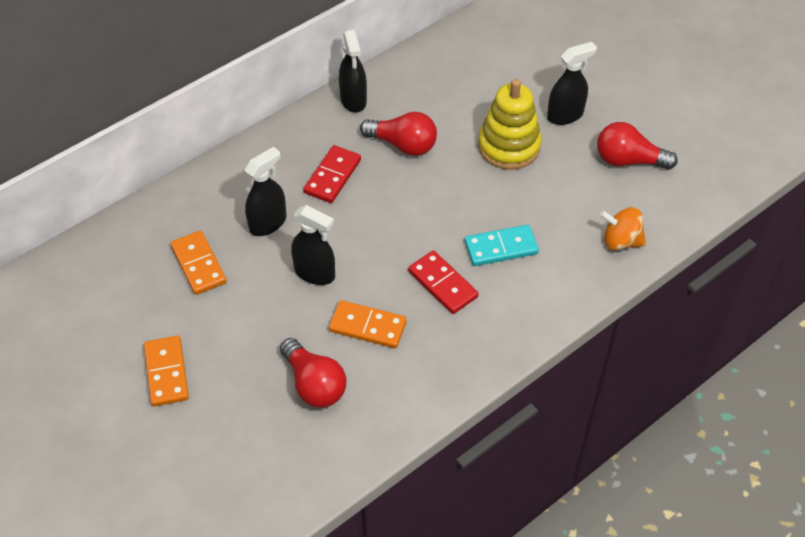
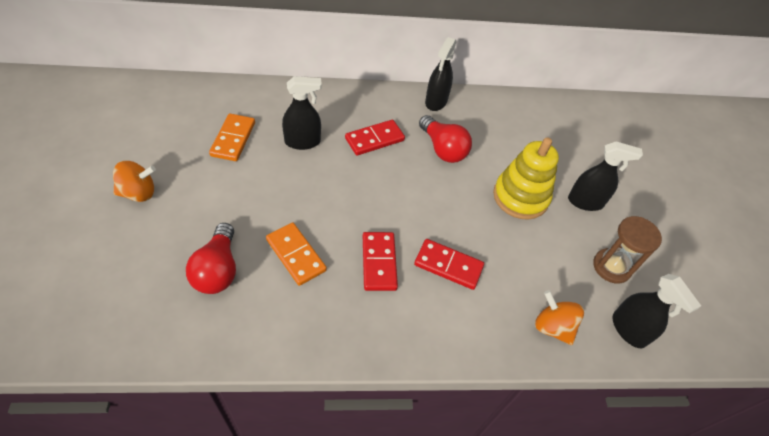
camera: 30 degrees right, 0 degrees up
orange domino [144,336,189,407] -> orange spinning top [113,161,156,202]
black spray bottle [291,205,335,285] -> black spray bottle moved to [612,274,701,348]
turquoise domino [465,225,539,266] -> red domino [414,239,484,290]
red light bulb [597,122,678,170] -> brown hourglass [593,216,662,284]

